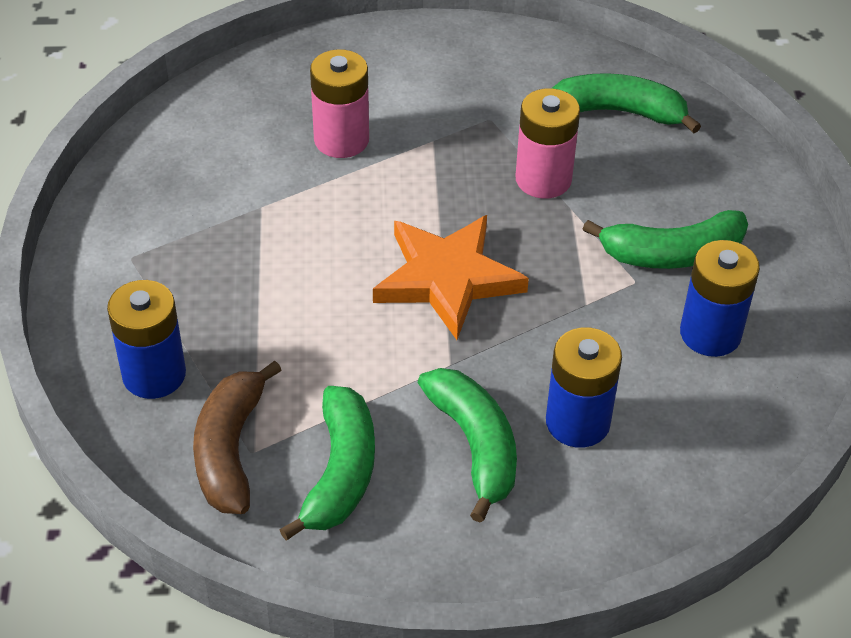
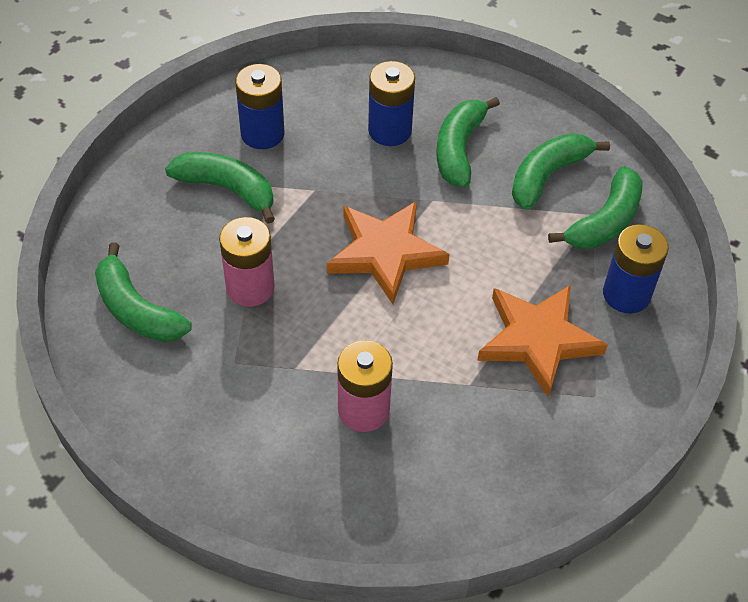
camera: 145 degrees left, 5 degrees up
brown banana [193,361,282,514] -> green banana [548,166,642,249]
none -> orange star [477,285,608,398]

